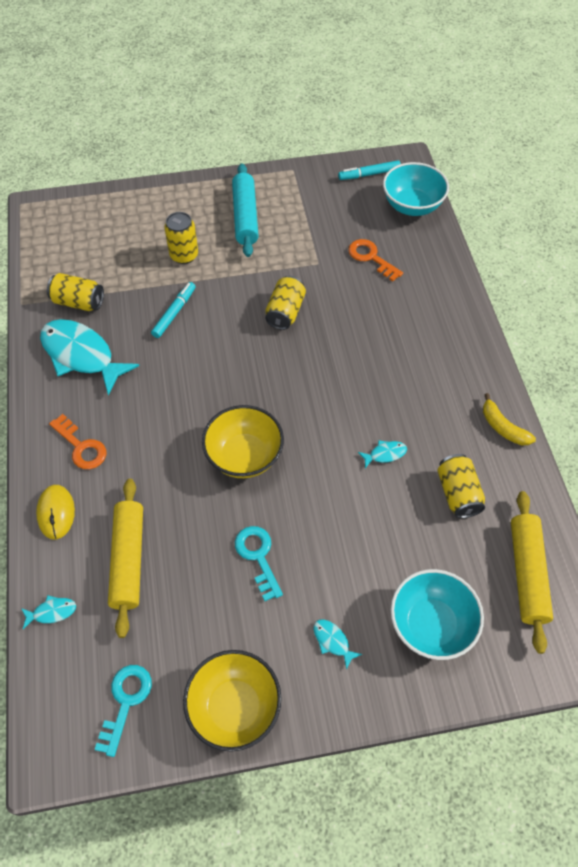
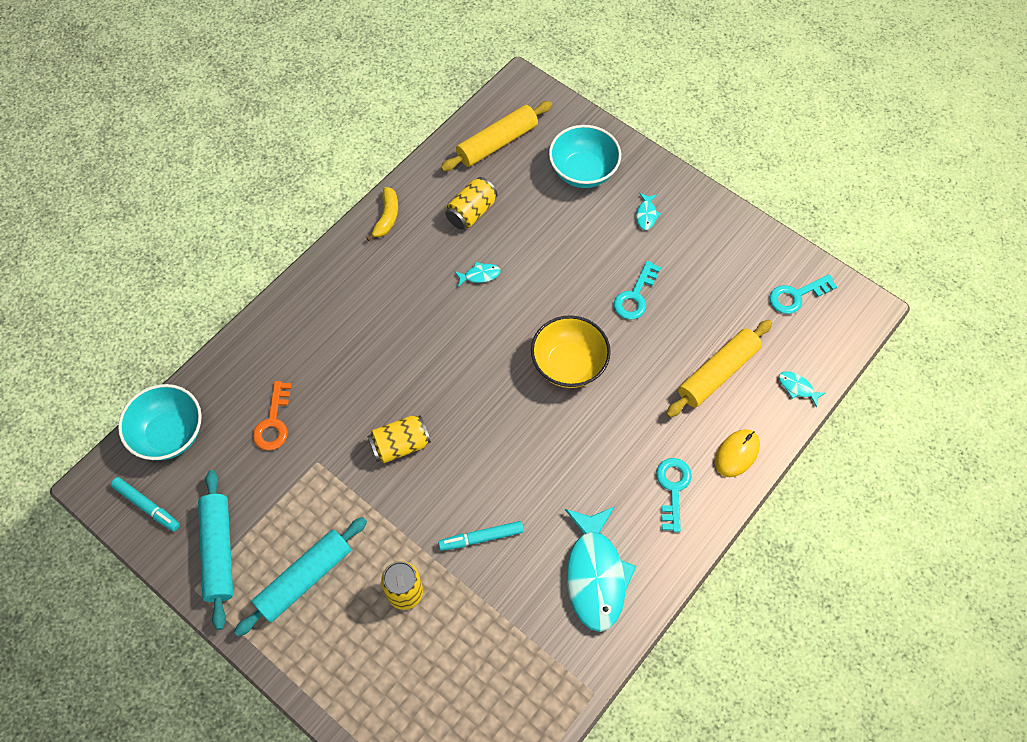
camera: 130 degrees left, 5 degrees up
yellow can [47,273,104,311] -> none
orange key [49,414,107,469] -> turquoise key [656,458,692,532]
yellow bowl [183,650,282,752] -> none
turquoise fish [358,440,407,468] -> turquoise fish turned 135 degrees clockwise [454,262,501,287]
none -> turquoise rolling pin [198,470,233,630]

